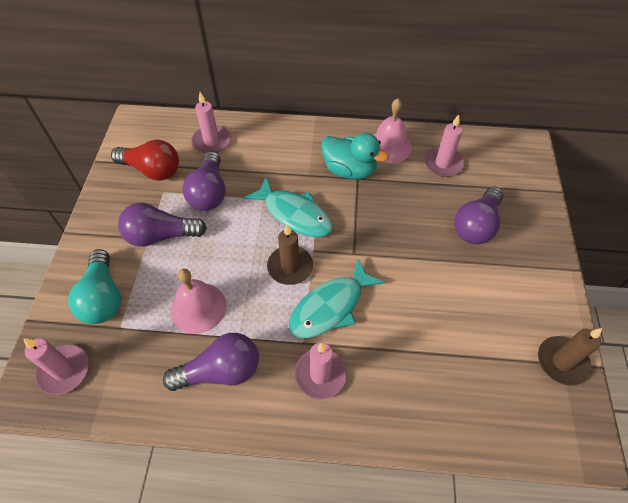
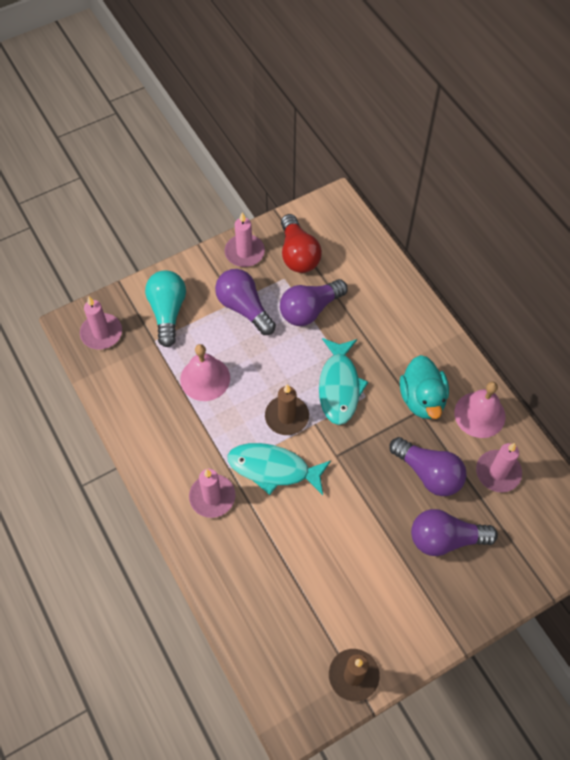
camera: 55 degrees right, 5 degrees up
turquoise light bulb [68,249,121,324] -> turquoise light bulb turned 135 degrees clockwise [145,270,186,347]
purple light bulb [163,333,259,391] -> purple light bulb moved to [389,437,467,496]
pink candle [192,92,231,153] -> pink candle moved to [225,212,265,267]

